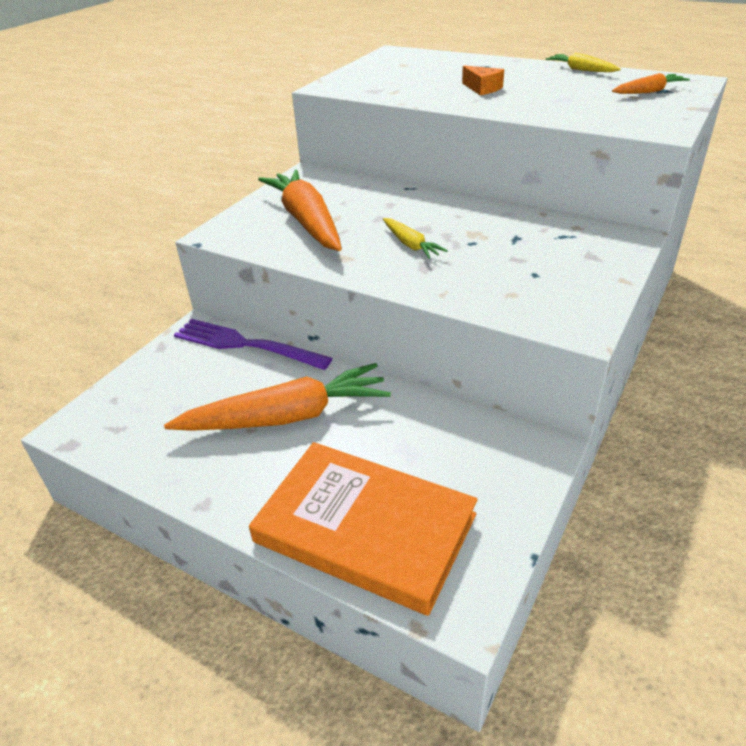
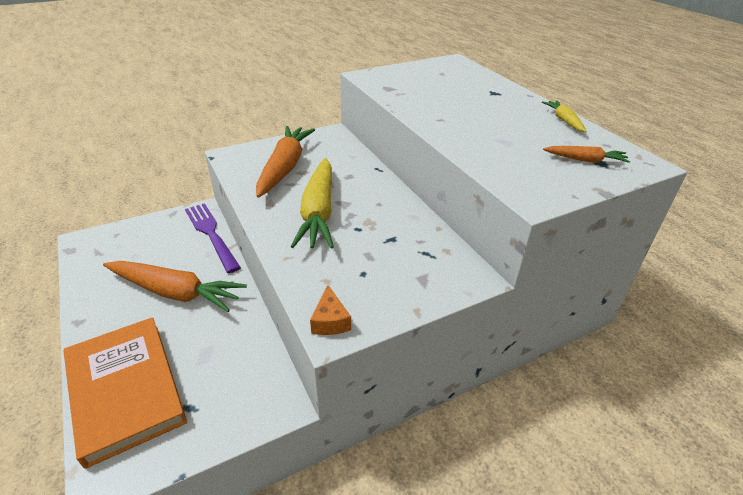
camera: 30 degrees right, 0 degrees up
yellow carrot [383,218,448,259] -> yellow carrot [291,158,334,249], size x2.10
orange cheese [462,65,504,95] -> orange cheese moved to [310,285,351,335]

